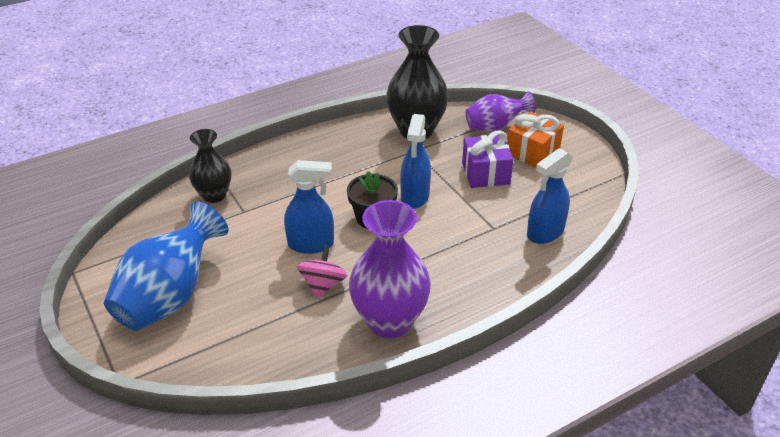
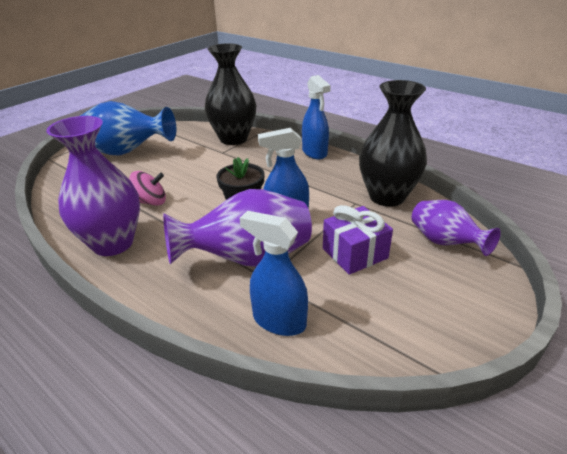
camera: 70 degrees right, 5 degrees down
black vase [189,129,231,203] -> black vase [205,43,256,145], size x1.62
blue spray bottle [284,160,334,254] -> blue spray bottle moved to [302,75,331,159]
orange gift [507,111,564,168] -> none
none -> purple vase [163,189,312,267]

